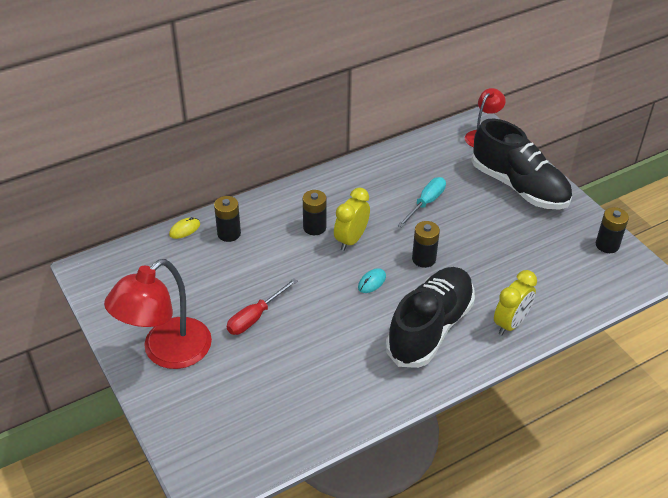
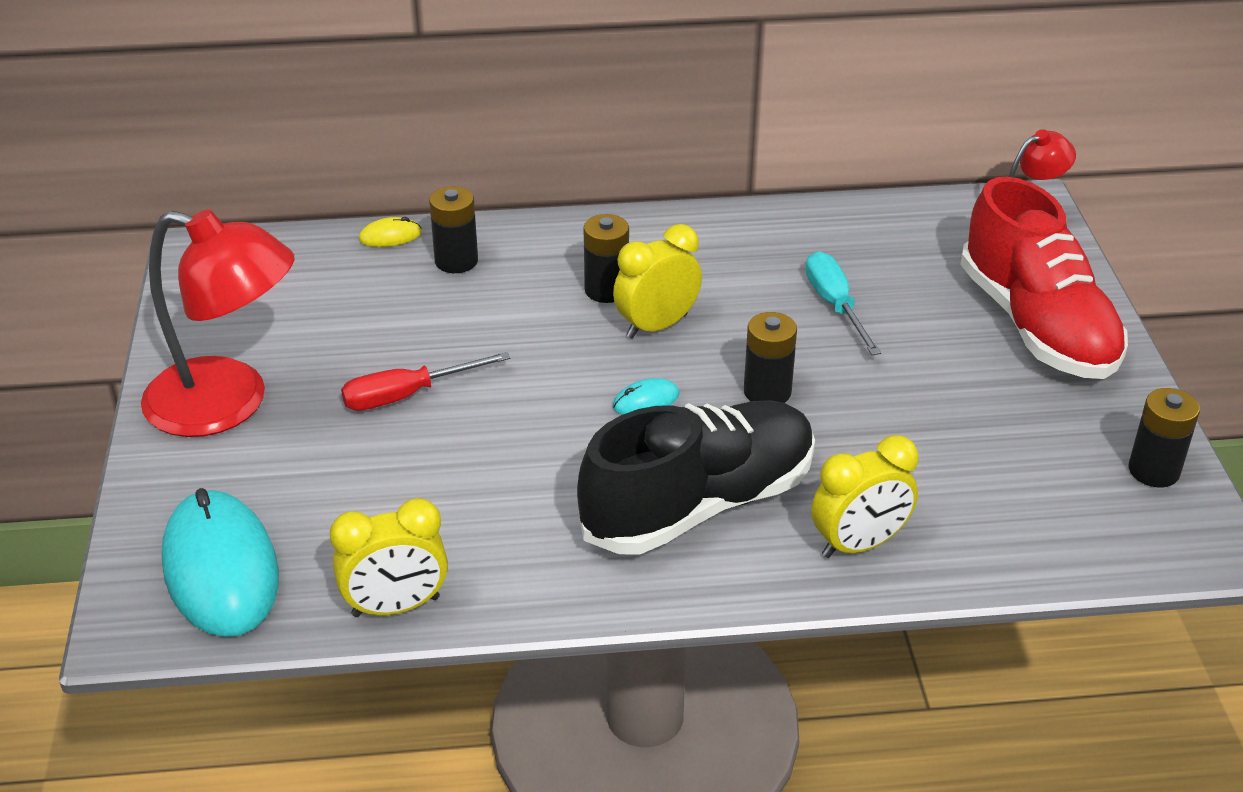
camera: 25 degrees right, 5 degrees down
red lamp [104,259,212,369] -> red lamp turned 135 degrees counterclockwise [141,209,294,437]
turquoise screwdriver [397,177,446,228] -> turquoise screwdriver turned 75 degrees counterclockwise [806,251,881,355]
black shoe [471,119,572,209] -> red shoe [960,177,1128,379]
none -> turquoise mouse [161,488,279,637]
none -> yellow clock [330,498,448,617]

